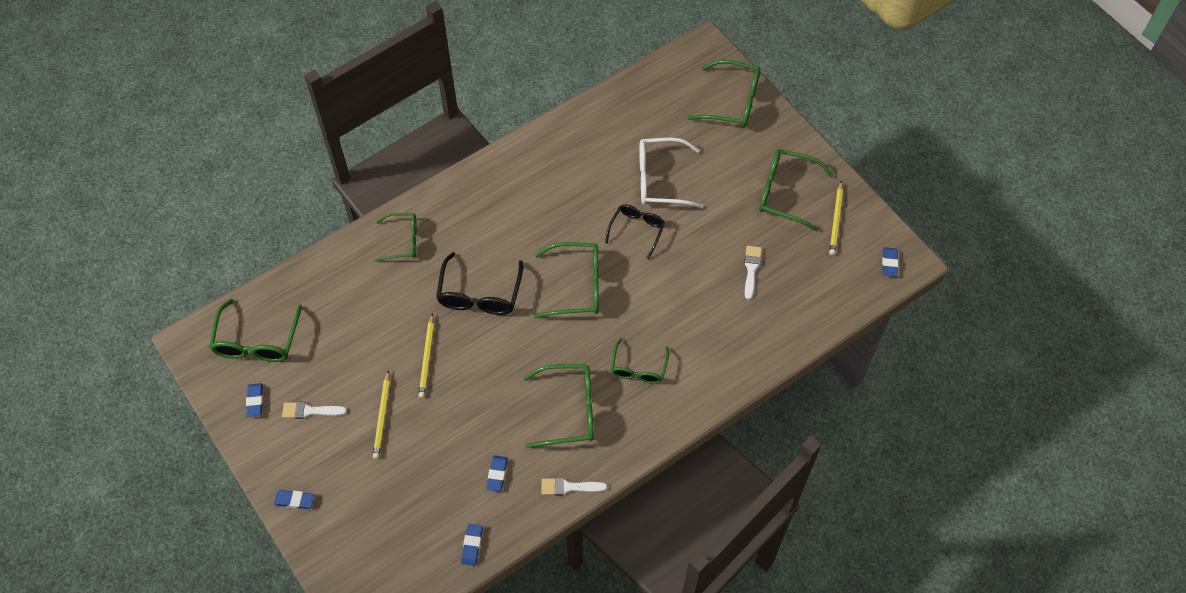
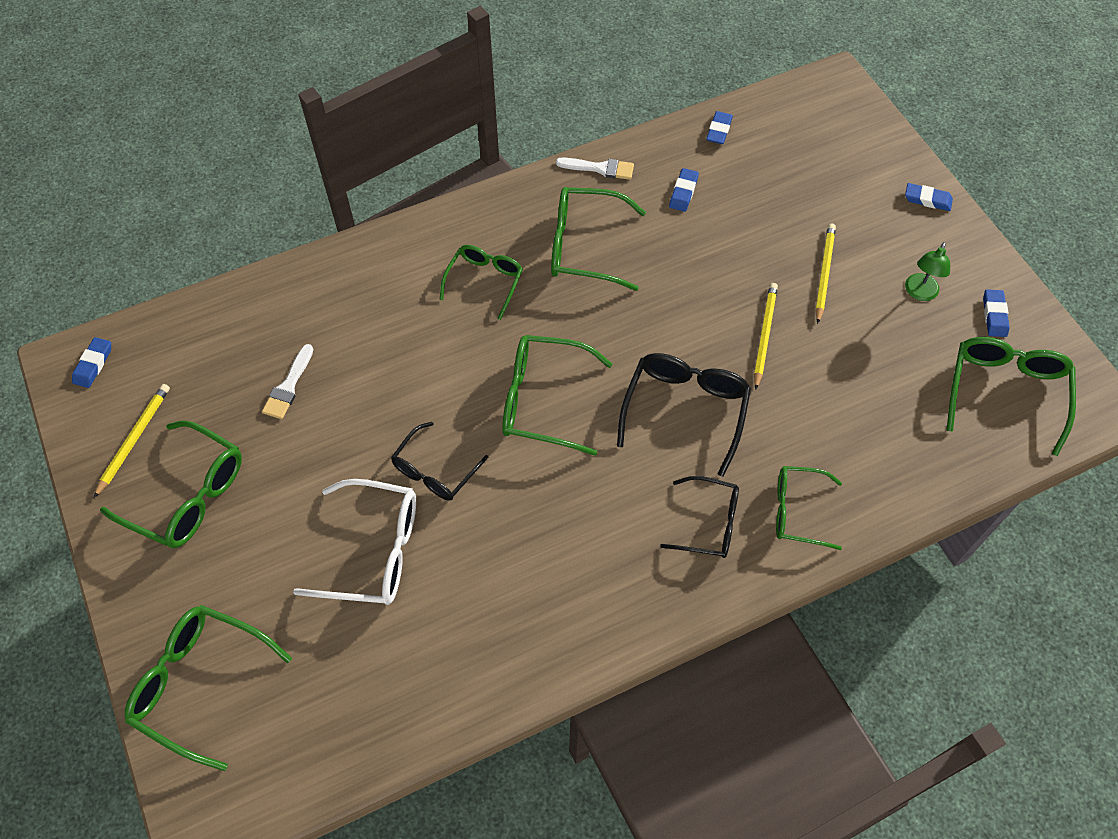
camera: 170 degrees left, 0 degrees up
white brush [282,402,347,419] -> green lamp [905,242,950,301]
none -> black glasses [660,476,739,558]

